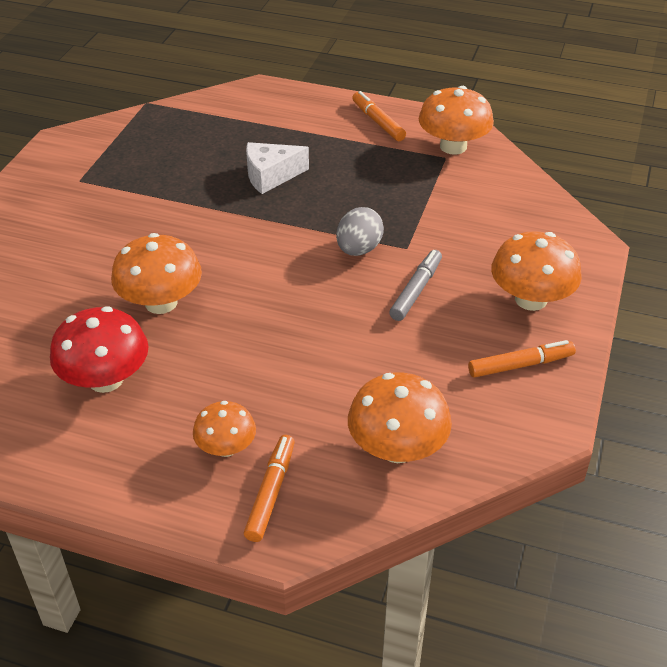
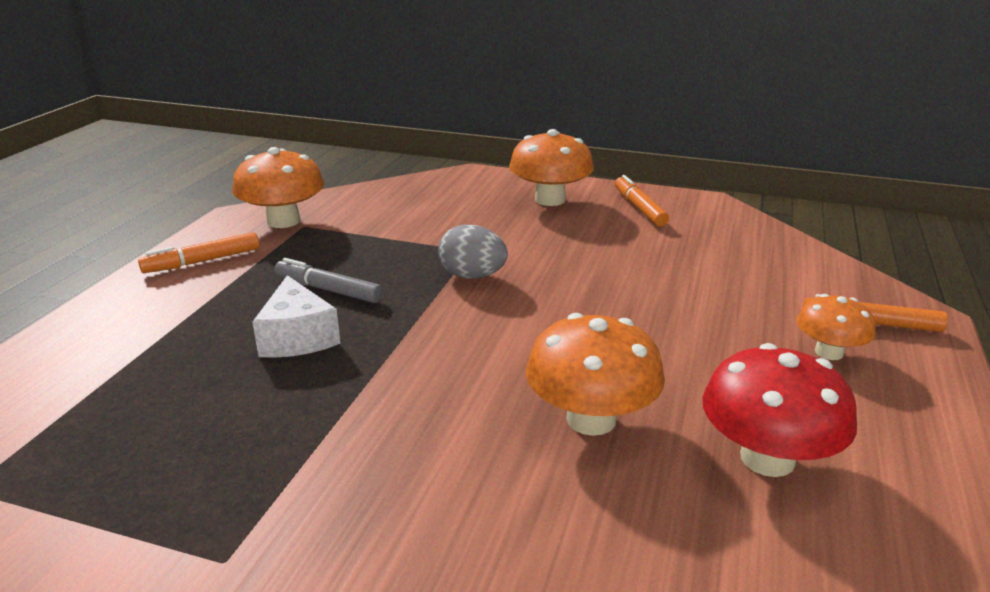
camera: 90 degrees left, 15 degrees down
orange mushroom [348,373,452,463] -> none
grey marker [389,250,442,321] -> grey marker moved to [274,258,383,303]

